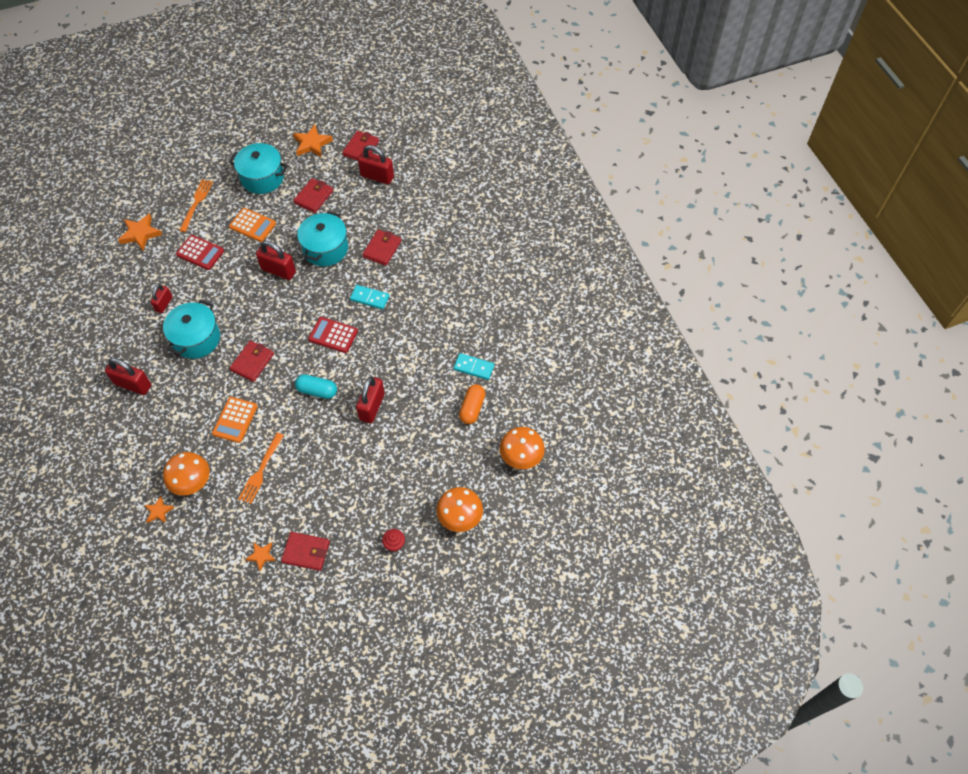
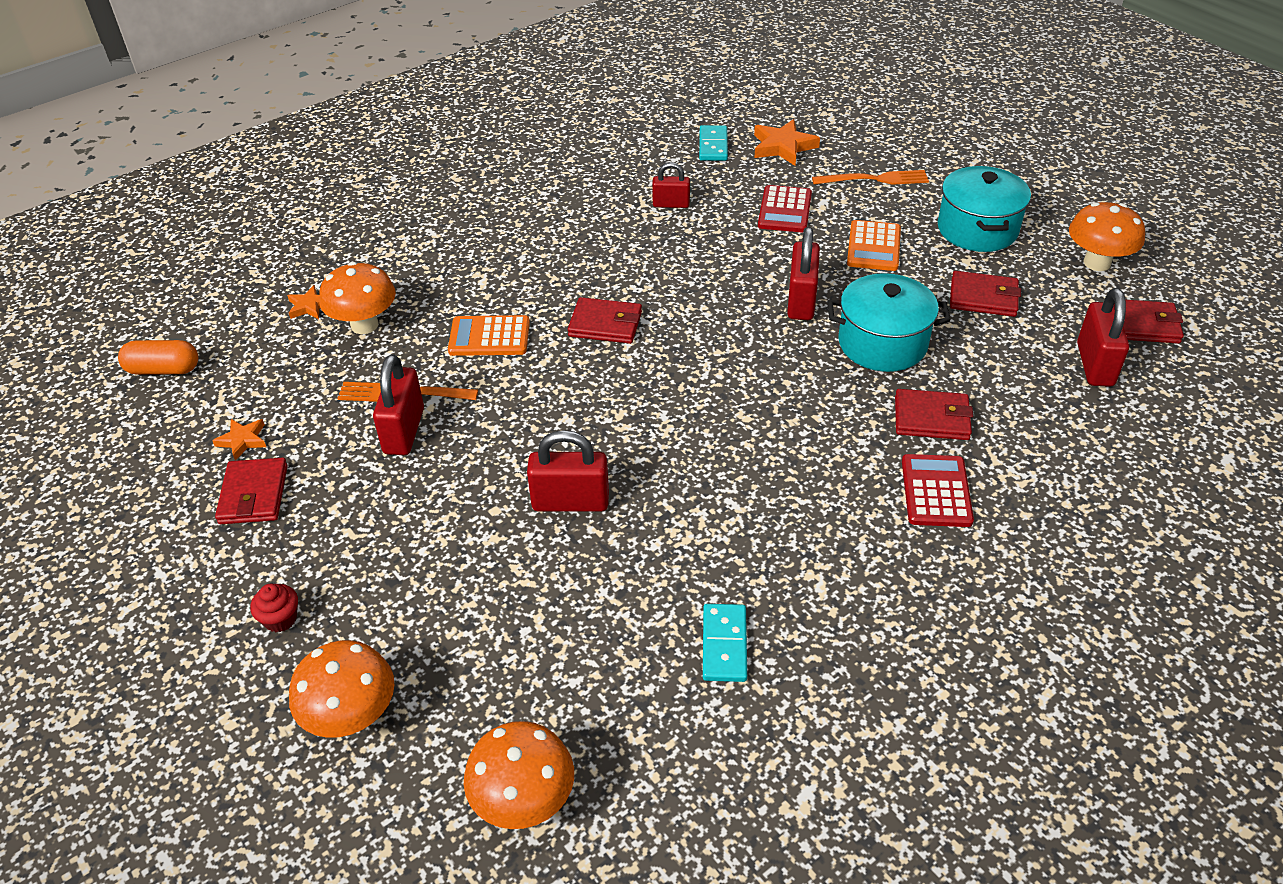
camera: 75 degrees right, 15 degrees down
red padlock [105,358,151,395] -> red padlock moved to [373,354,424,455]
turquoise pot [163,300,220,359] -> none
orange star [293,125,333,158] -> orange mushroom [1069,202,1145,271]
turquoise capsule [295,374,337,399] -> none
red calculator [308,317,358,353] -> red calculator moved to [902,454,974,527]
turquoise domino [350,285,389,310] -> turquoise domino moved to [699,125,728,161]
orange capsule [459,384,485,424] -> orange capsule moved to [118,340,198,375]

